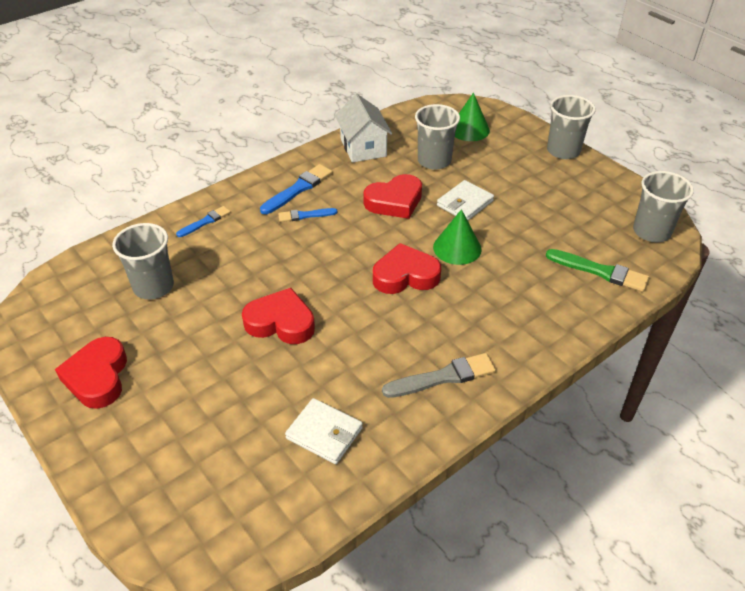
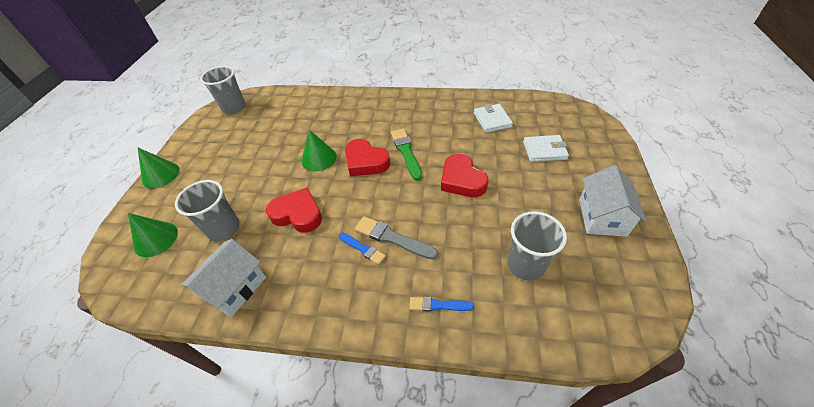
camera: 130 degrees left, 5 degrees up
red heart [55,337,127,409] -> white house [579,165,647,237]
blue brush [260,164,332,214] -> none
grey brush [382,353,496,398] -> grey brush moved to [355,216,438,260]
white wallet [437,180,494,220] -> white wallet moved to [523,135,569,162]
green brush [546,249,649,292] -> green brush moved to [391,129,422,181]
grey cup [547,95,596,159] -> green cone [138,148,180,188]

